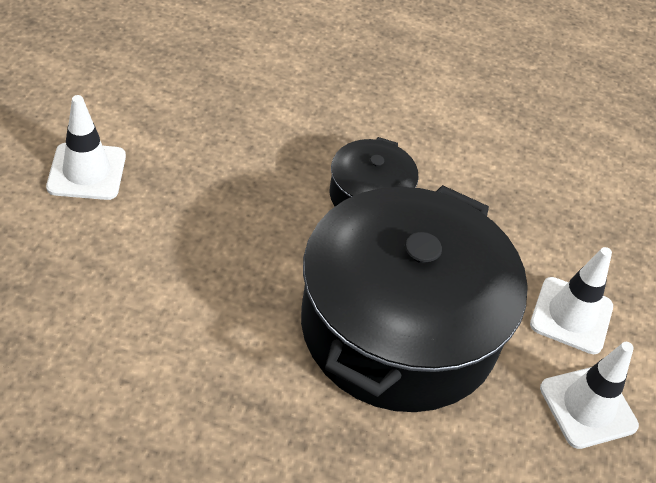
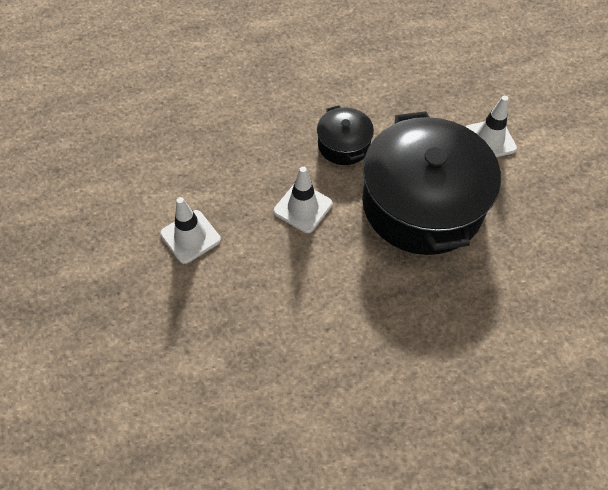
camera: 30 degrees left, 10 degrees up
white traffic cone [540,342,639,449] -> white traffic cone moved to [274,166,333,233]

